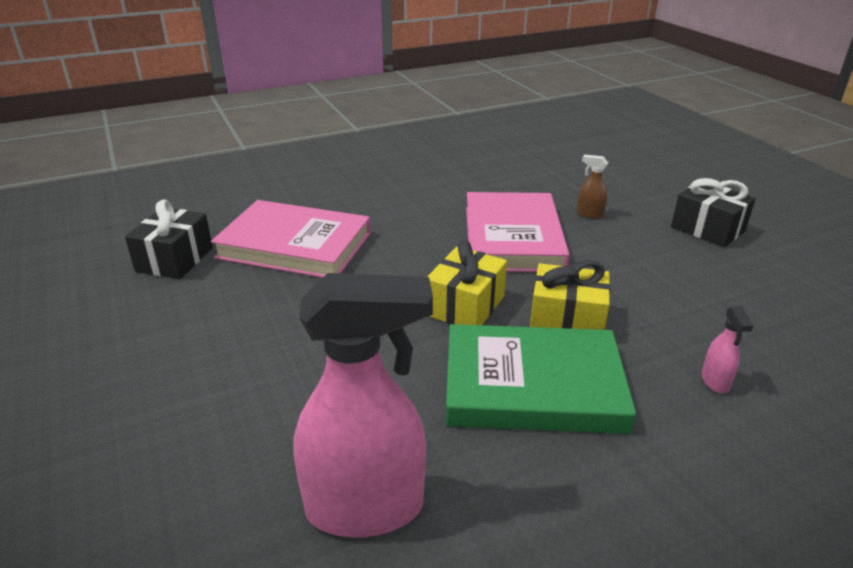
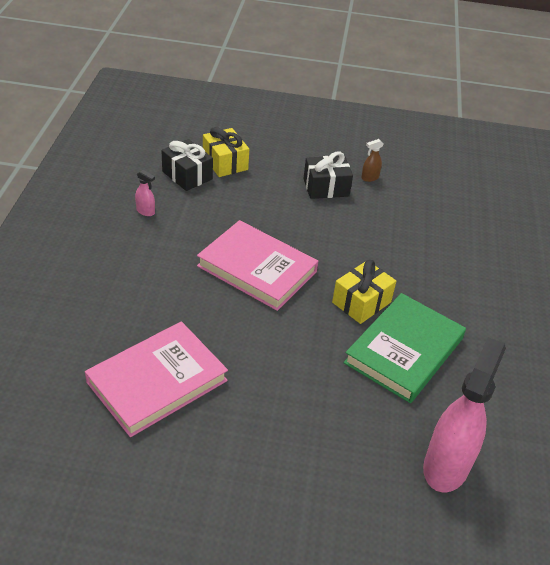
camera: 60 degrees left, 10 degrees up
black gift [125,199,213,279] -> black gift moved to [162,139,213,191]
yellow gift [427,240,507,325] -> yellow gift moved to [203,127,249,177]
brown spray bottle [577,155,608,219] -> brown spray bottle moved to [361,139,383,182]
pink spray bottle [701,306,753,393] -> pink spray bottle moved to [135,170,155,216]

